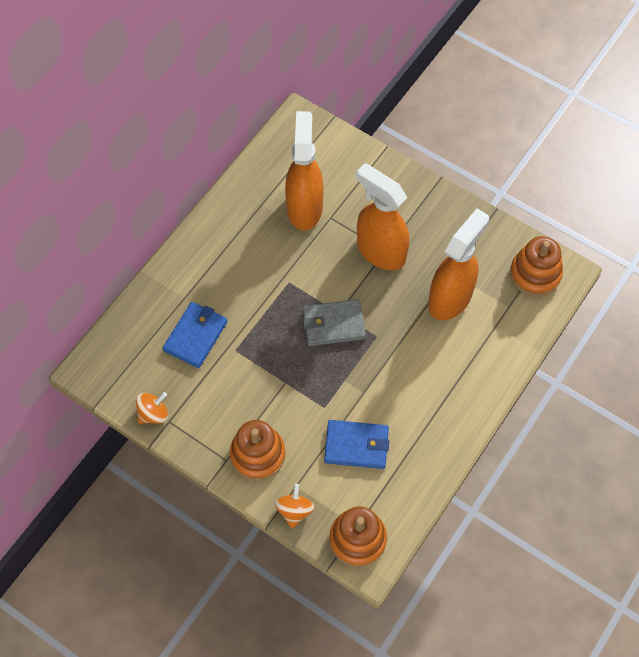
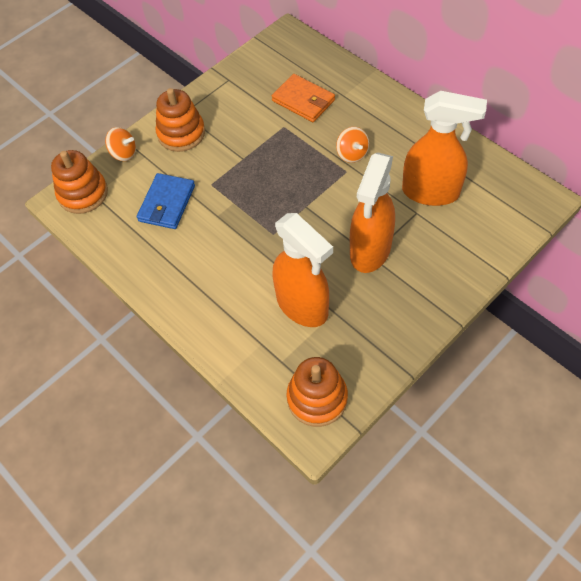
camera: 105 degrees right, 5 degrees down
orange spinning top [136,392,168,424] -> orange spinning top moved to [336,127,369,163]
blue wallet [163,302,227,368] -> orange wallet [271,74,335,122]
grey wallet [303,299,366,346] -> none
orange spray bottle [355,163,410,270] -> orange spray bottle turned 150 degrees clockwise [350,153,395,273]

